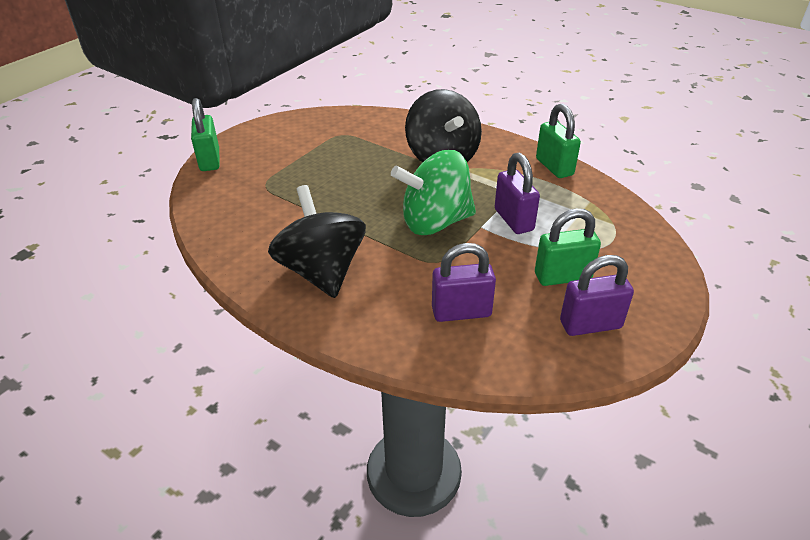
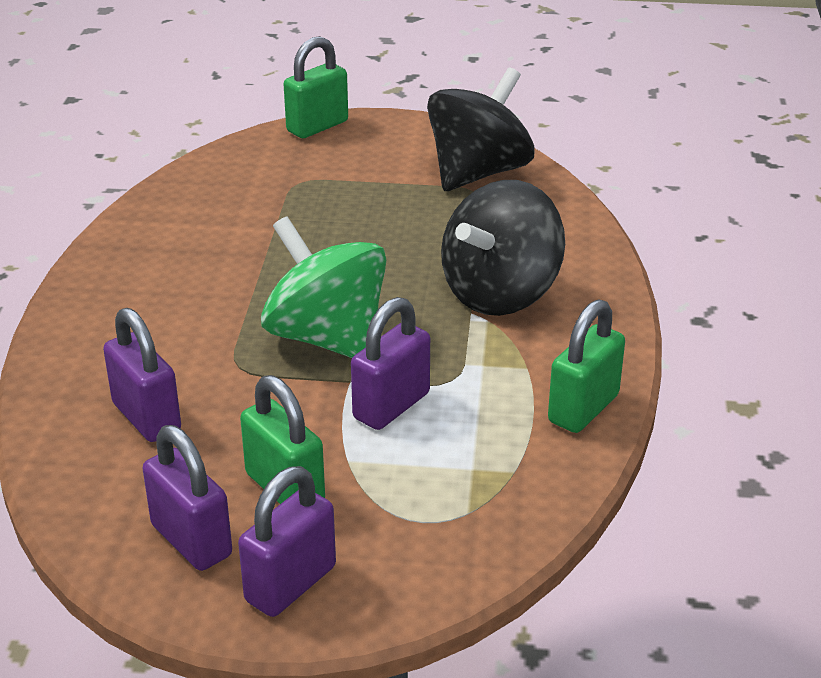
camera: 60 degrees right, 5 degrees down
black spinning top [268,185,366,298] -> black spinning top moved to [427,67,535,191]
none -> purple padlock [238,466,336,617]

